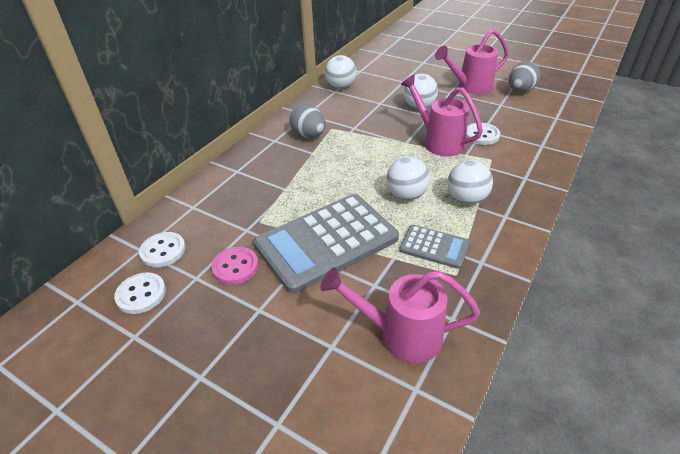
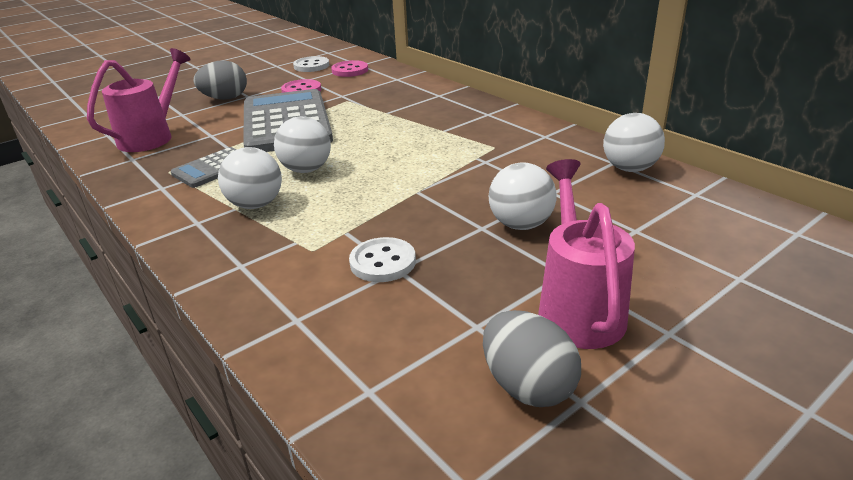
camera: 110 degrees right, 10 degrees down
white button [139,232,186,267] -> pink button [331,60,368,77]
grey egg [289,104,326,138] -> grey egg moved to [193,60,247,100]
pink watering can [401,75,483,156] -> none

